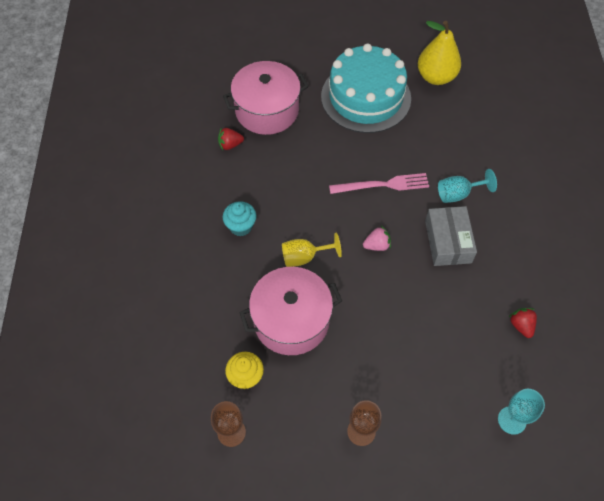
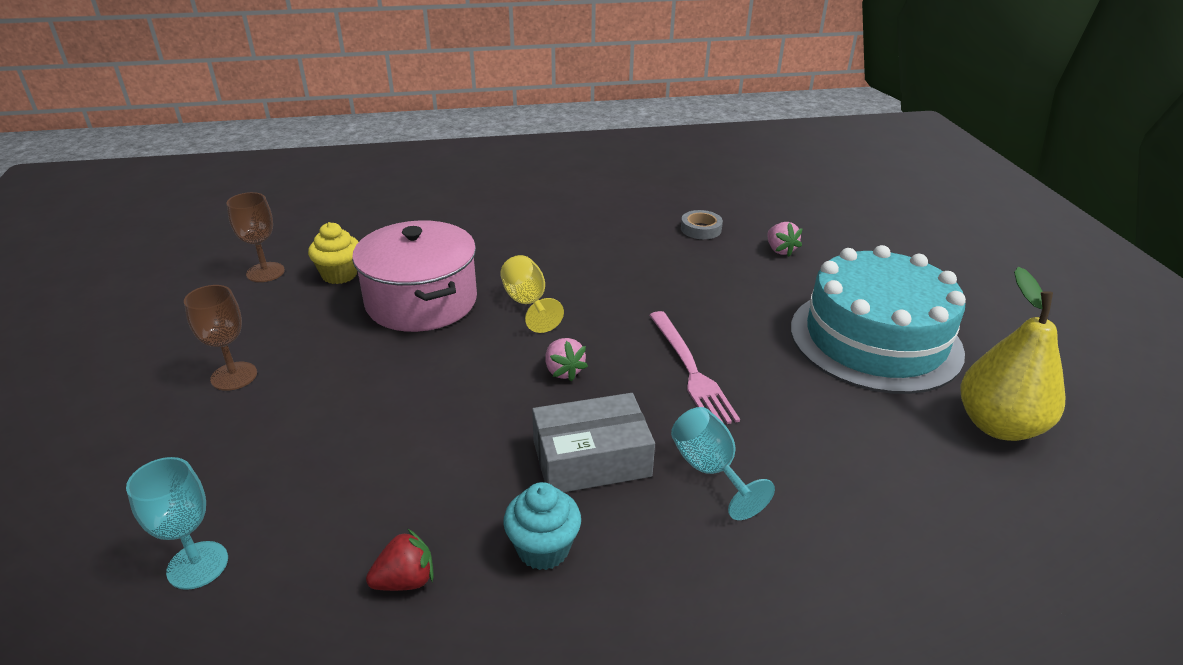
camera: 80 degrees right, 25 degrees down
red strawberry [218,127,244,150] -> grey tape [681,210,723,239]
pink pot [223,61,309,135] -> pink strawberry [767,222,802,257]
turquoise cupcake [223,201,256,236] -> turquoise cupcake moved to [503,482,581,570]

